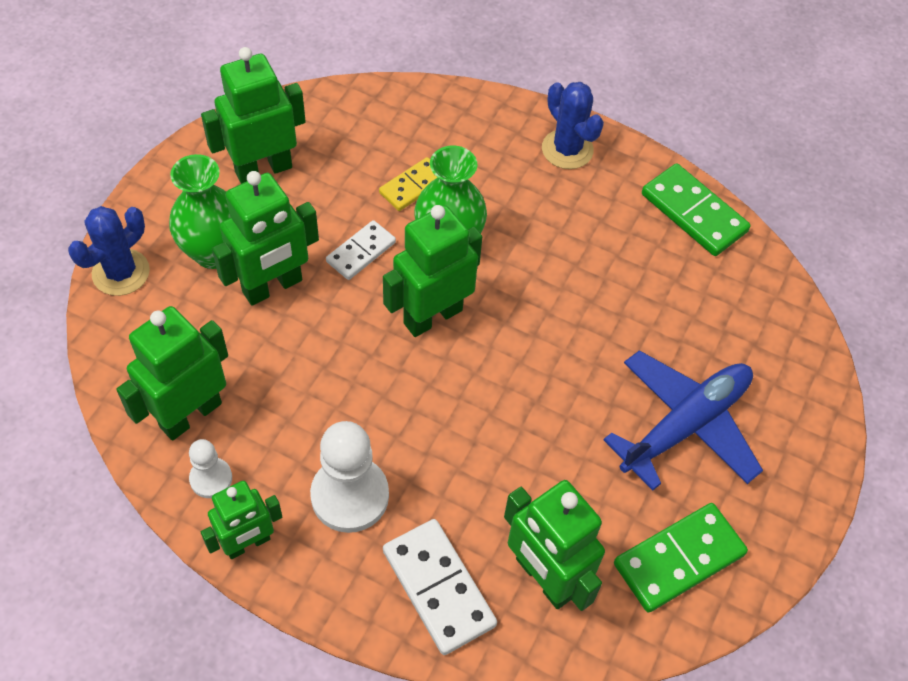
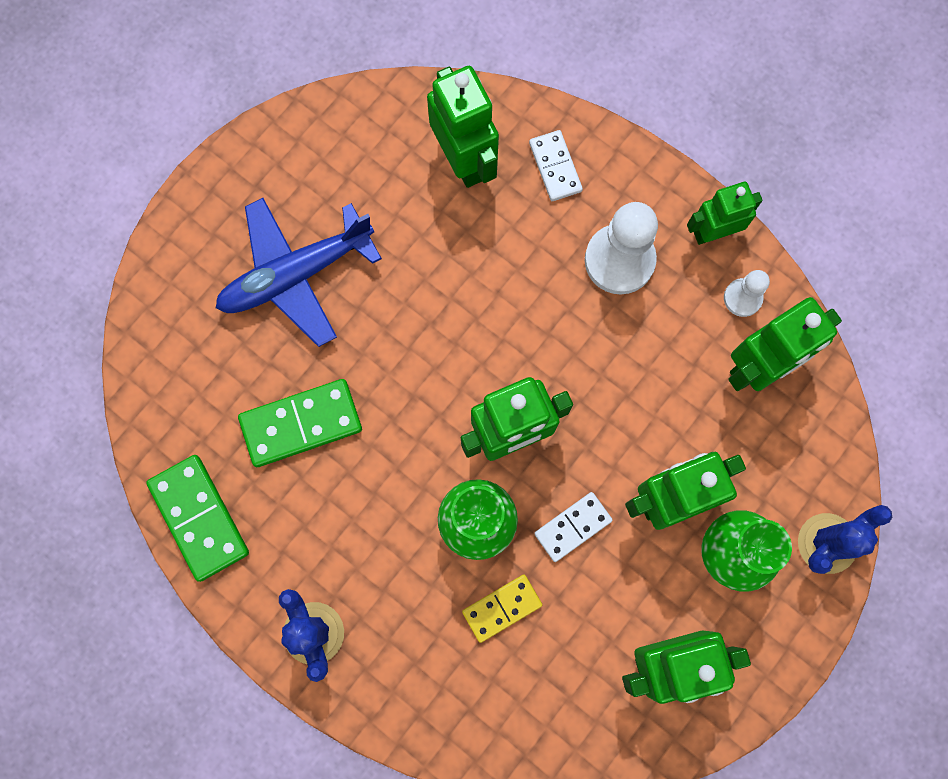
camera: 165 degrees left, 20 degrees up
white domino [383,519,497,655] -> white domino [529,130,583,201], size x0.63
green domino [614,503,748,612] -> green domino moved to [238,379,362,467]

